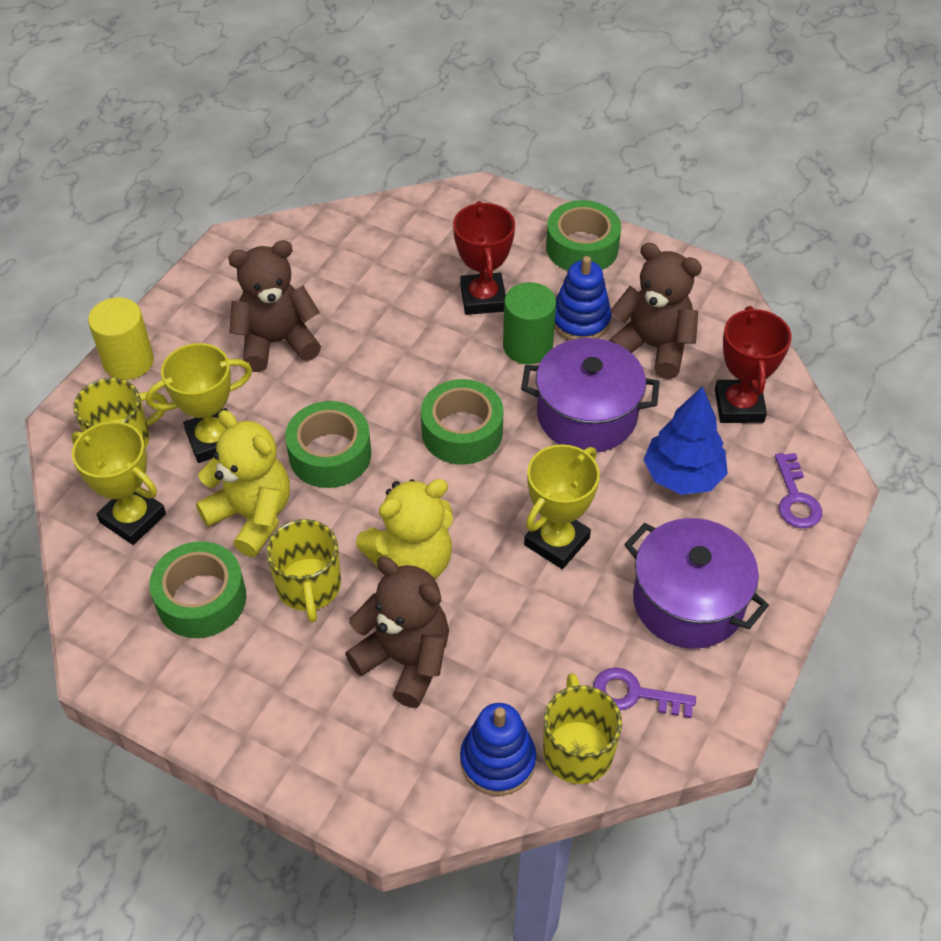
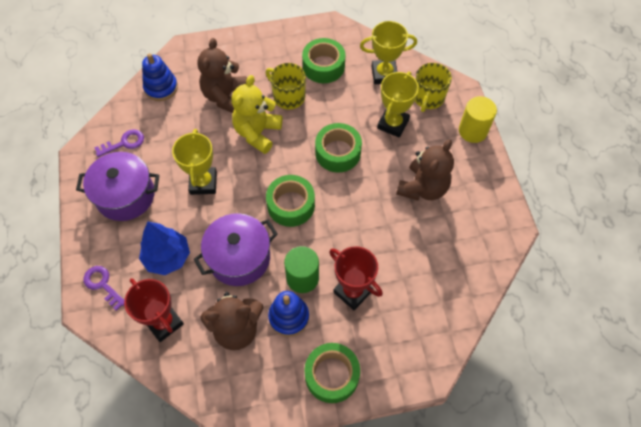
camera: 140 degrees right, 10 degrees up
yellow teddy bear [196,410,290,557] -> none
brown teddy bear [345,557,449,708] -> brown teddy bear turned 105 degrees clockwise [197,38,247,113]
yellow mug [543,673,622,784] -> none

